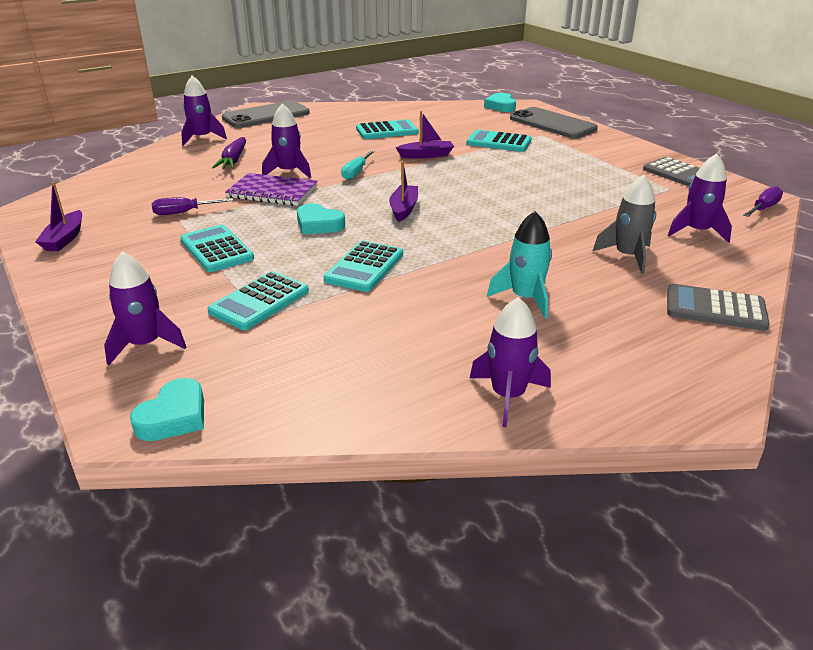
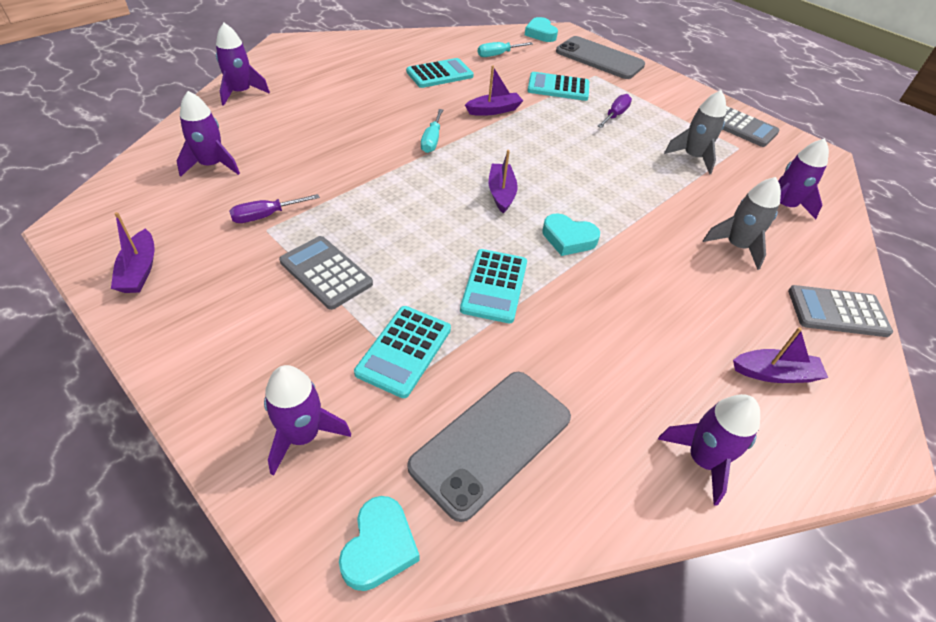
camera: 15 degrees left, 15 degrees up
turquoise calculator [180,225,254,272] -> grey calculator [279,236,373,310]
purple carrot [212,137,246,169] -> none
grey phone [222,101,310,128] -> grey phone moved to [408,372,571,522]
purple notebook [225,173,318,206] -> none
purple rocket [262,103,311,178] -> purple rocket moved to [177,91,240,177]
turquoise heart [297,204,345,234] -> turquoise heart moved to [542,213,600,256]
turquoise rocket [487,211,552,318] -> none
purple screwdriver [743,186,783,217] -> purple screwdriver moved to [598,94,632,128]
none -> turquoise screwdriver [478,42,533,57]
none -> grey rocket [664,90,726,174]
none -> purple boat [733,327,828,383]

